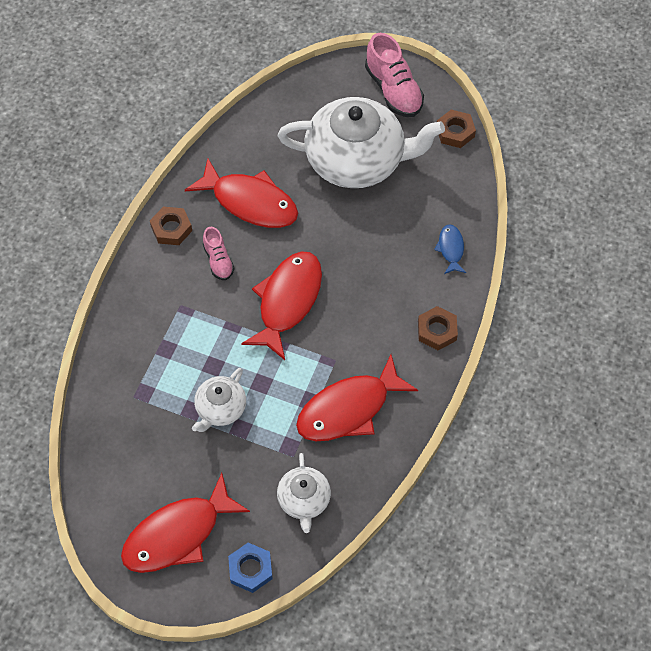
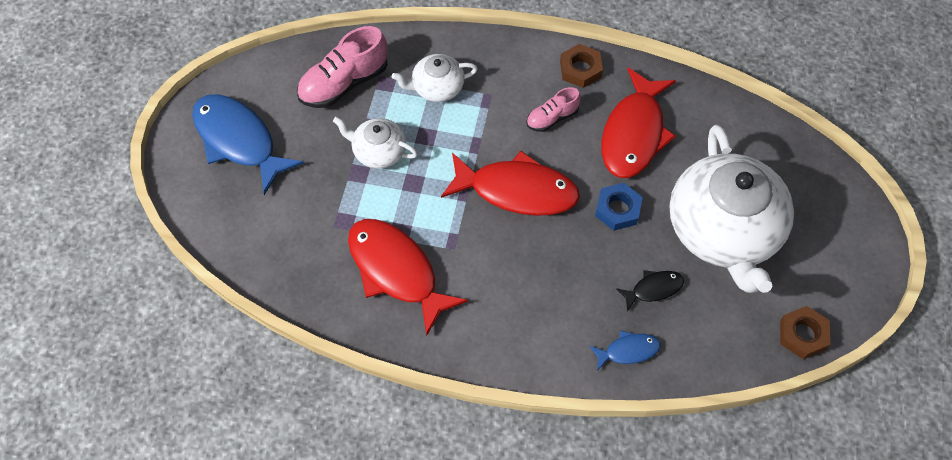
camera: 80 degrees right, 0 degrees up
red fish [121,473,250,573] -> blue fish [192,94,304,195]
blue nut [228,543,273,593] -> blue nut moved to [595,183,643,231]
white teapot [277,453,331,533] -> white teapot moved to [392,54,478,102]
pink shoe [365,33,424,117] -> pink shoe moved to [297,26,387,108]
brown nut [418,306,458,350] -> none
none -> black fish [616,270,684,311]

